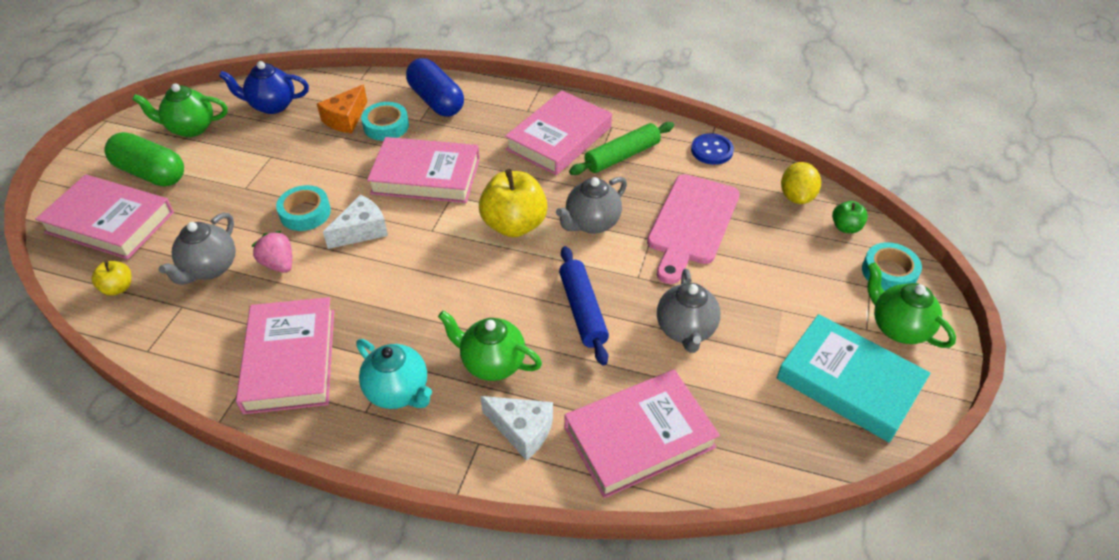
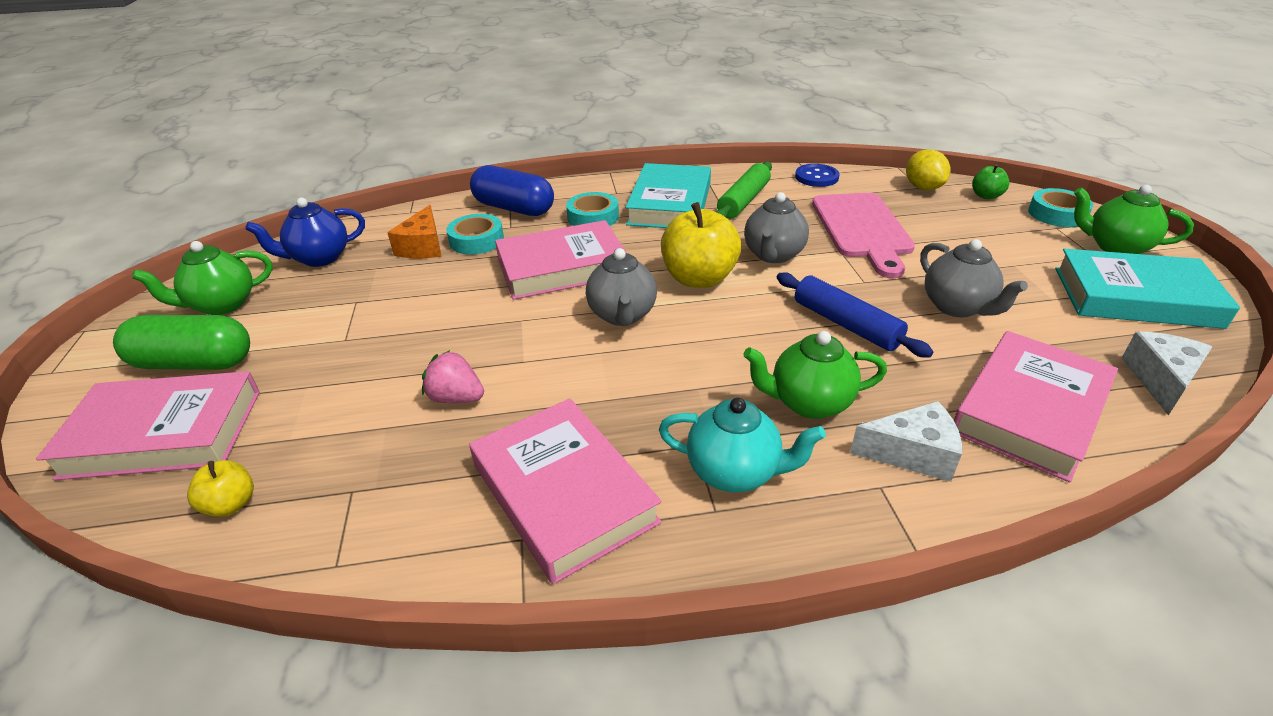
camera: 25 degrees left, 10 degrees down
grey teapot [159,213,235,285] -> grey teapot moved to [586,248,657,326]
turquoise tape [276,185,331,231] -> turquoise tape moved to [566,192,619,226]
white cheese [323,195,388,249] -> white cheese moved to [1121,331,1212,416]
pink book [505,90,612,175] -> turquoise book [626,163,711,228]

